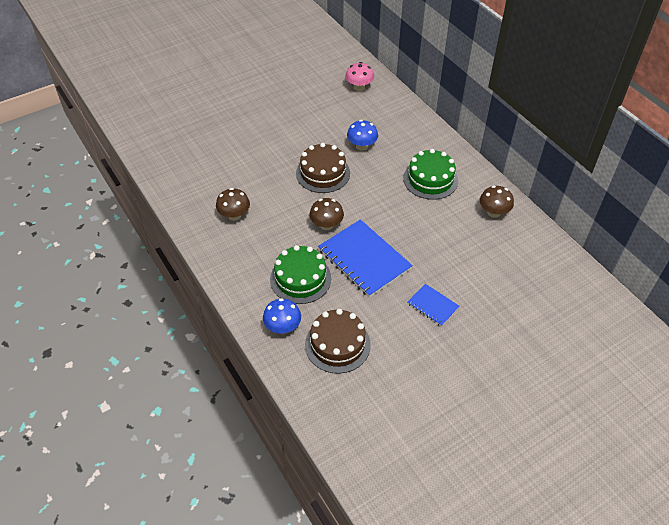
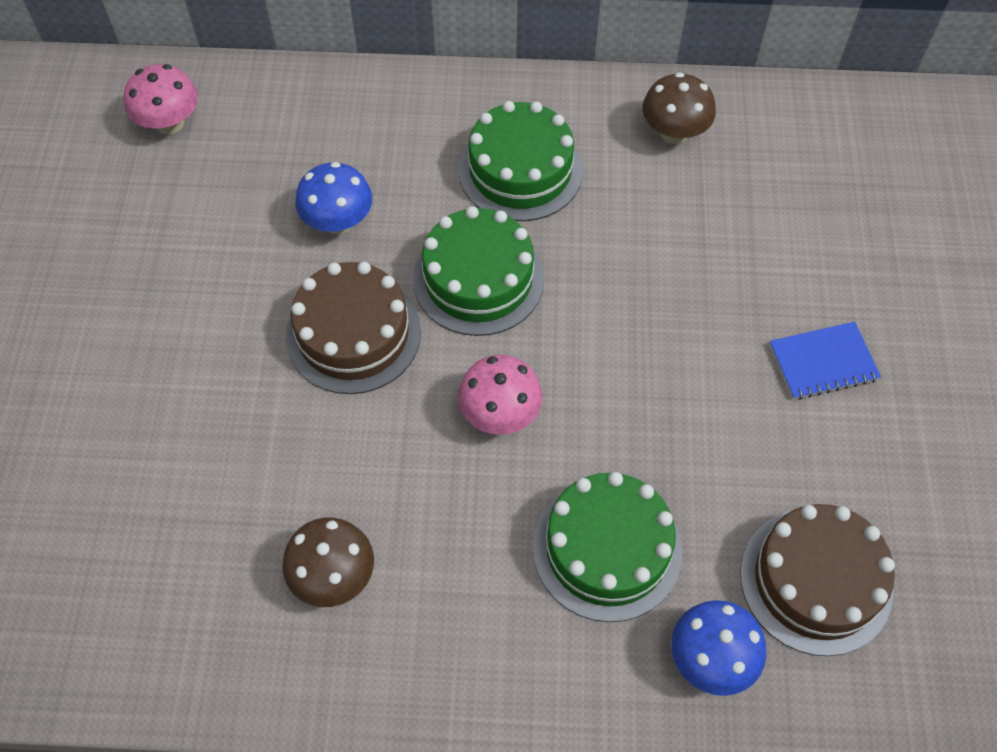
camera: 55 degrees left, 10 degrees up
brown mushroom [310,198,344,230] -> pink mushroom [458,355,543,435]
blue notebook [318,219,413,298] -> none
none -> green cake [413,206,544,336]

